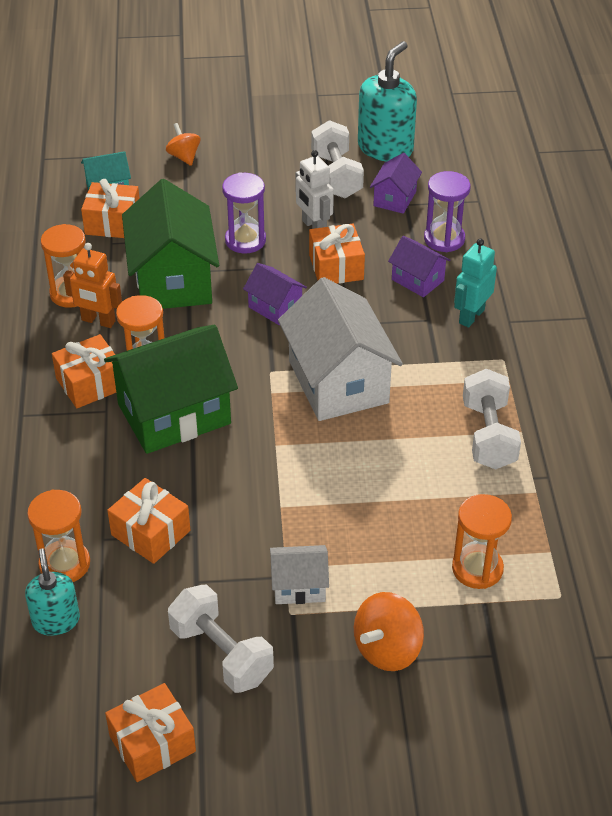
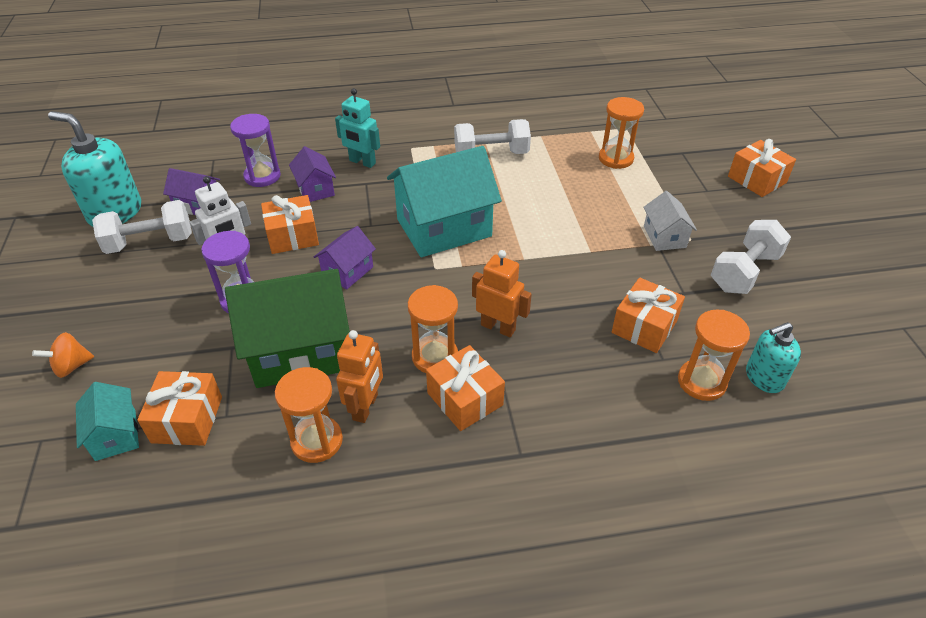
camera: 95 degrees left, 0 degrees up
green house [104,325,238,454] -> orange robot [472,250,532,337]
orange gift [105,683,196,782] -> orange gift moved to [728,139,796,197]
white house [278,277,403,421] -> turquoise house [387,146,502,257]
orange spinning top [354,592,424,671] -> none
purple house [388,236,451,297] -> purple house turned 60 degrees counterclockwise [289,146,336,202]

